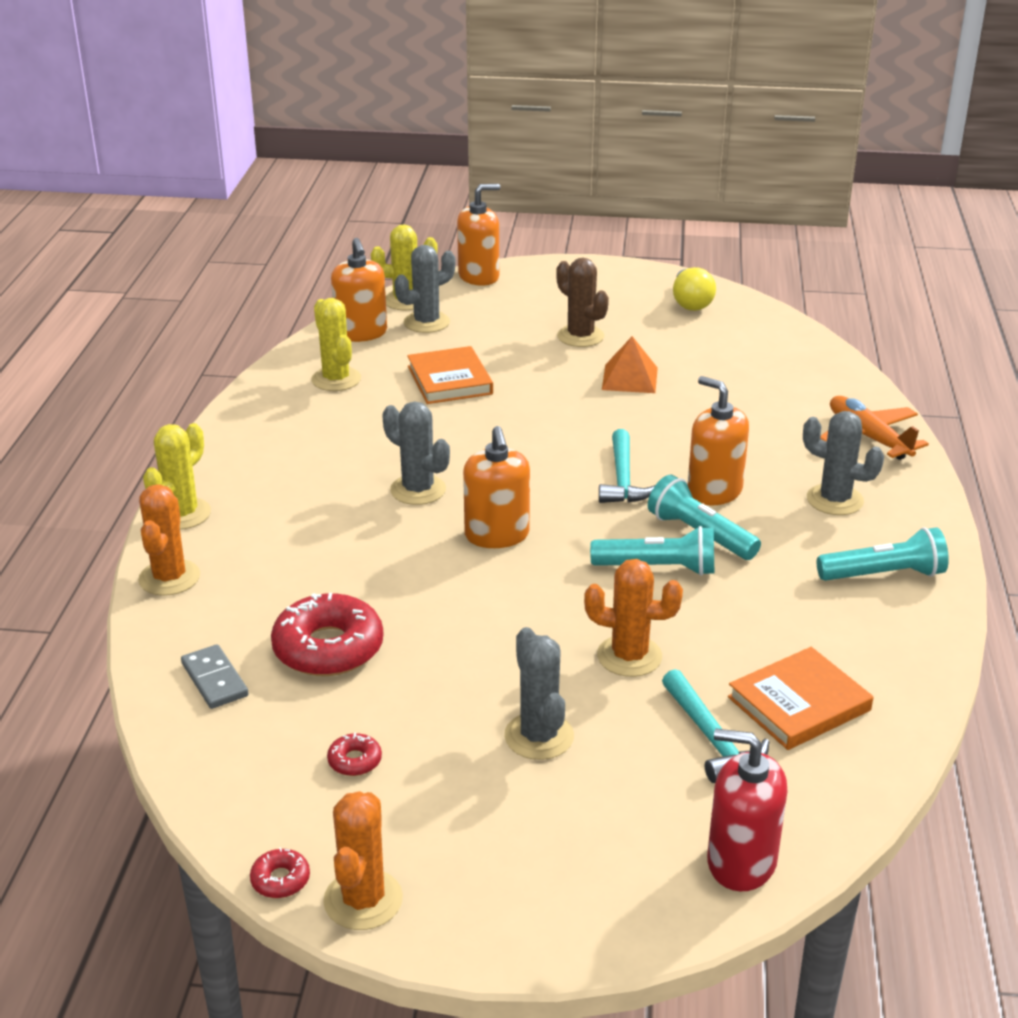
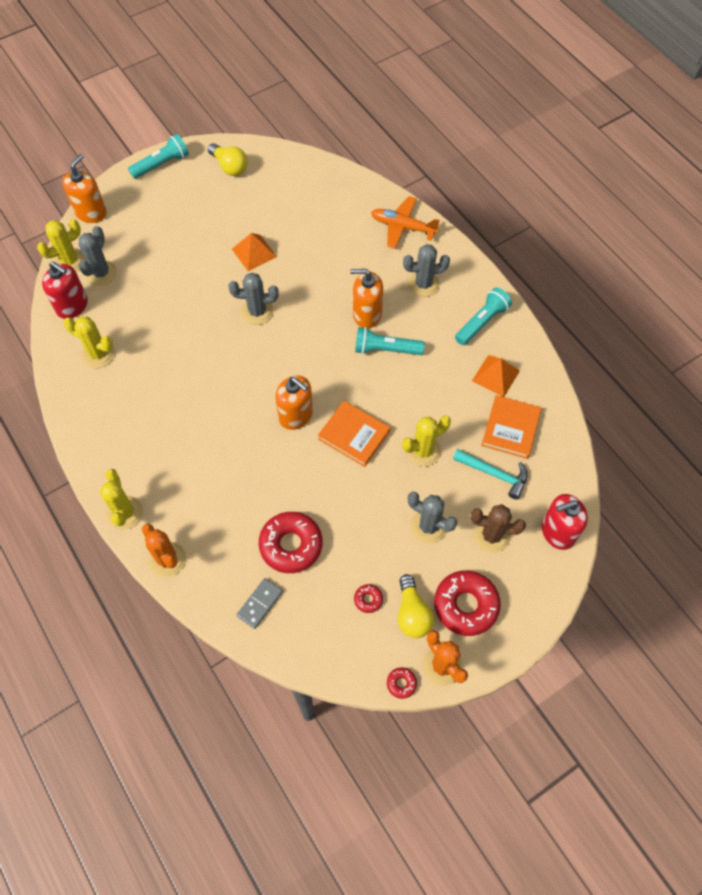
camera: 40 degrees left, 30 degrees up
grey domino [181,644,249,709] -> grey domino turned 75 degrees counterclockwise [237,578,283,629]
orange soap dispenser [331,238,387,342] -> red soap dispenser [42,261,88,319]
grey cactus [382,401,450,505] -> grey cactus moved to [228,273,279,325]
orange book [407,346,493,404] -> orange book moved to [318,401,390,467]
brown cactus [556,258,609,347] -> brown cactus moved to [471,504,526,553]
orange cactus [584,559,683,677] -> yellow cactus [402,416,451,467]
turquoise flashlight [590,526,714,576] -> turquoise flashlight moved to [128,134,189,179]
turquoise hammer [599,429,655,503] -> none
none -> yellow light bulb [398,574,434,638]
none -> red donut [434,570,501,636]
none -> orange pyramid [472,355,520,397]

